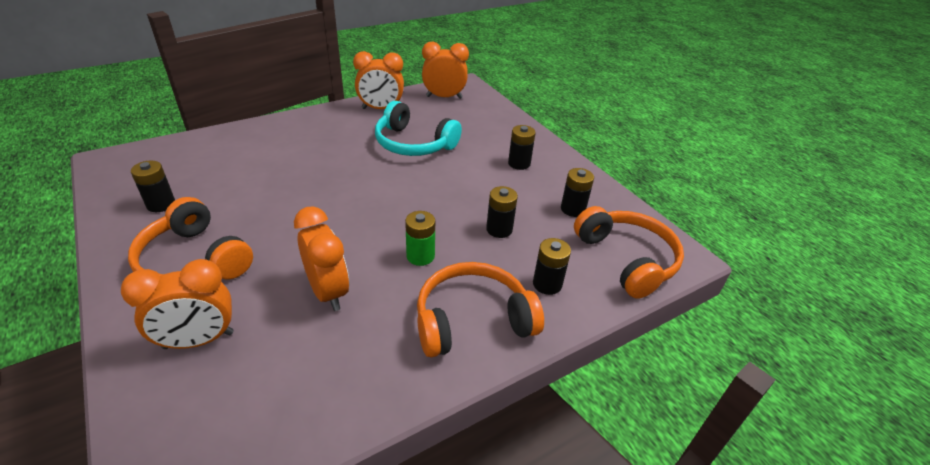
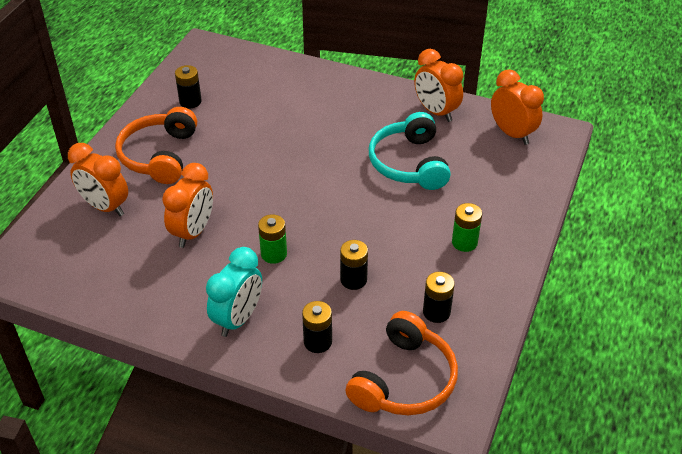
camera: 55 degrees right, 5 degrees up
orange headphones [417,262,544,357] -> turquoise clock [206,247,262,337]
black battery [508,125,536,170] -> green battery [452,203,482,252]

